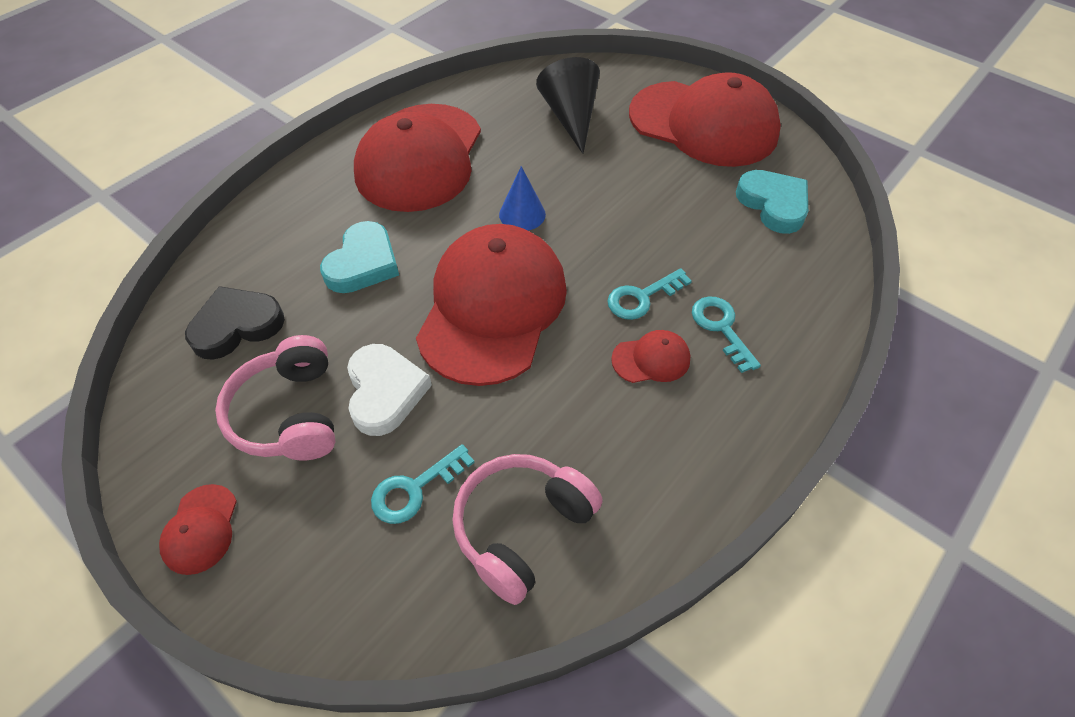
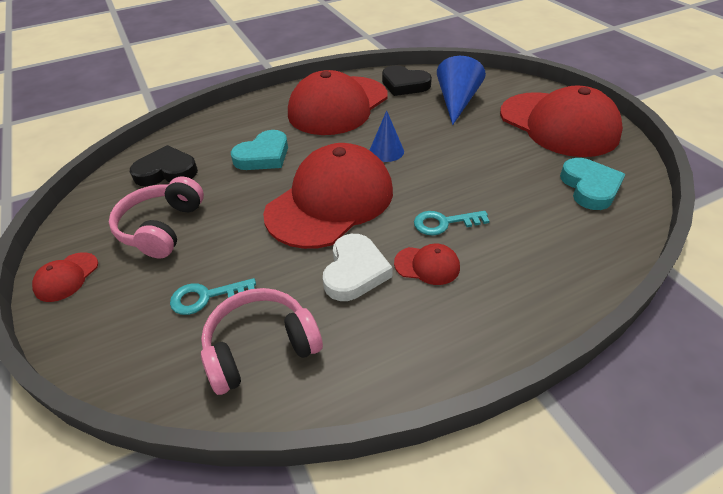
camera: 25 degrees right, 10 degrees down
white heart [347,344,432,436] -> white heart moved to [323,234,393,301]
black cone [536,57,600,154] -> blue cone [437,56,486,125]
turquoise key [692,296,761,373] -> none
none -> black heart [382,65,432,96]

